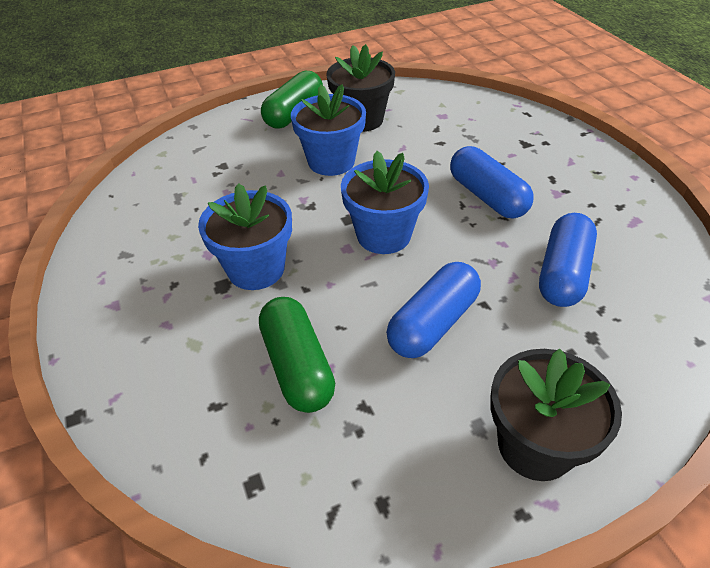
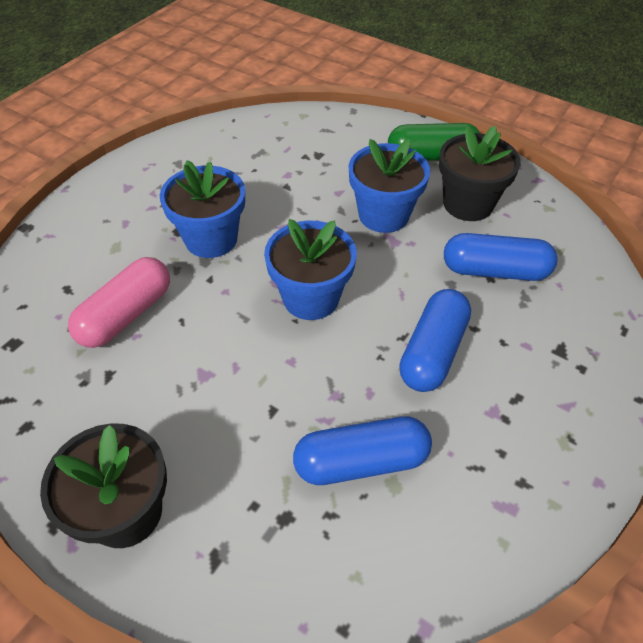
camera: 55 degrees right, 5 degrees up
green capsule [259,297,335,413] -> pink capsule [68,257,170,348]
blue capsule [386,262,481,358] -> blue capsule moved to [444,233,558,281]

